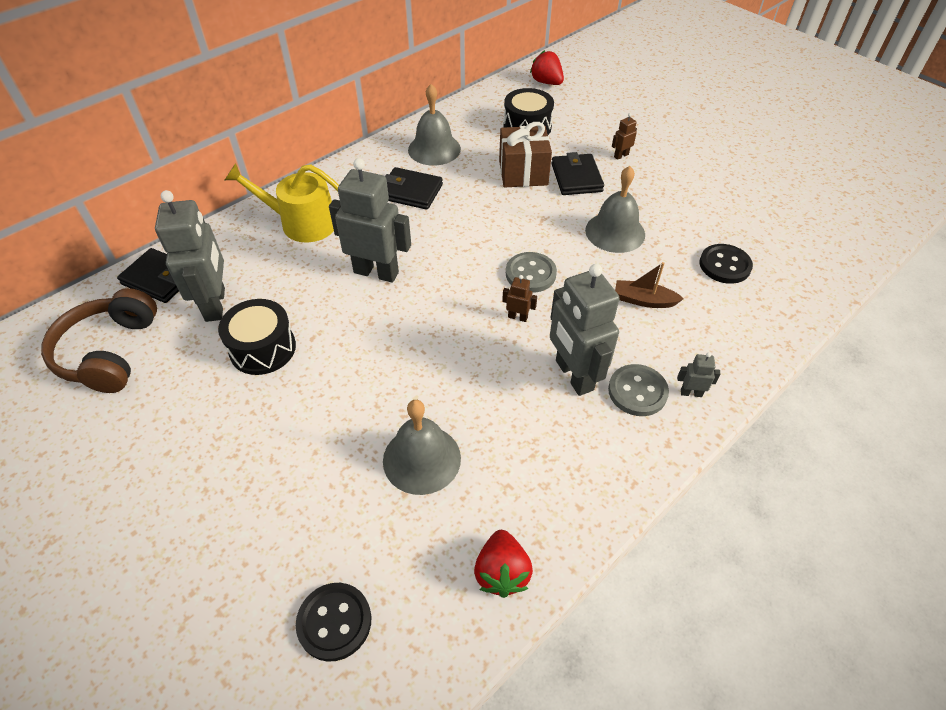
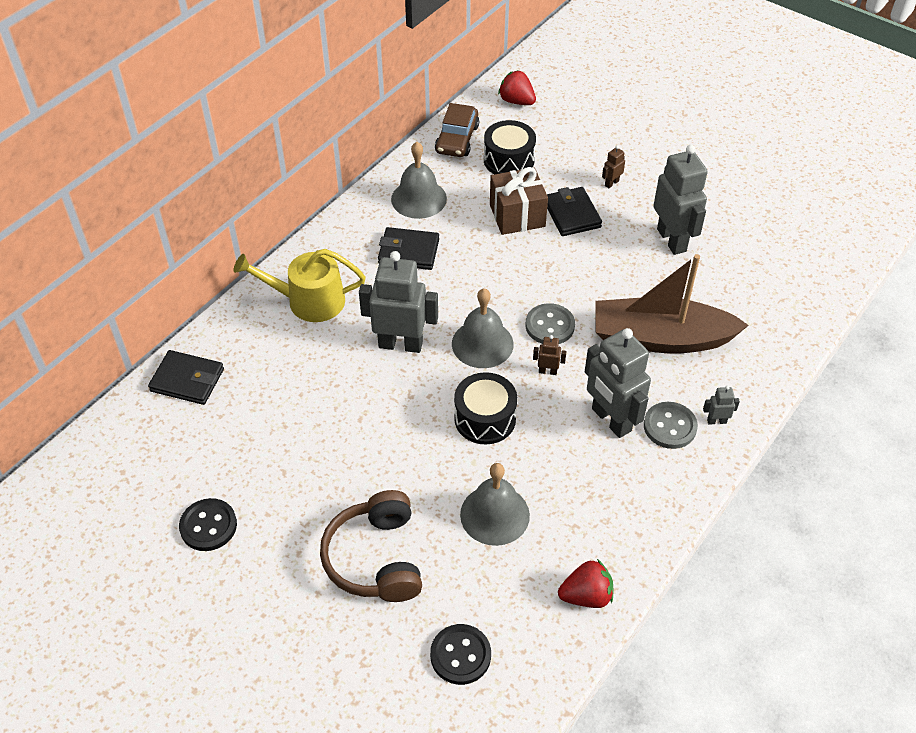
camera: 10 degrees left, 0 degrees up
brown headphones [41,288,157,393] -> brown headphones moved to [320,490,422,602]
grey robot [155,190,225,322] -> grey robot moved to [653,145,708,255]
black drum [218,299,296,375] -> black drum moved to [454,372,517,444]
red strawberry [474,530,533,598] -> red strawberry turned 90 degrees counterclockwise [558,559,614,608]
grey bell [585,166,645,253] -> grey bell moved to [452,288,514,368]
brown boat [615,262,684,308] -> brown boat [595,254,749,353], size x2.36
black button [700,244,753,284] -> black button moved to [179,498,237,551]
none -> brown car [435,103,479,157]

